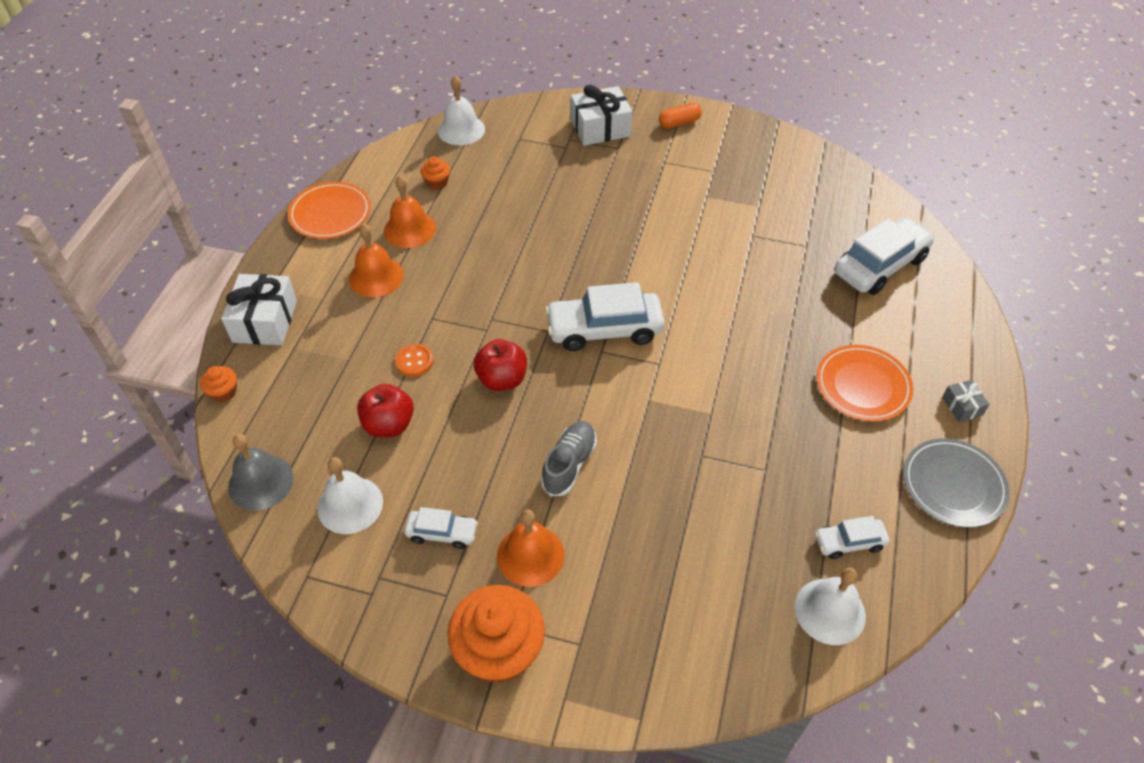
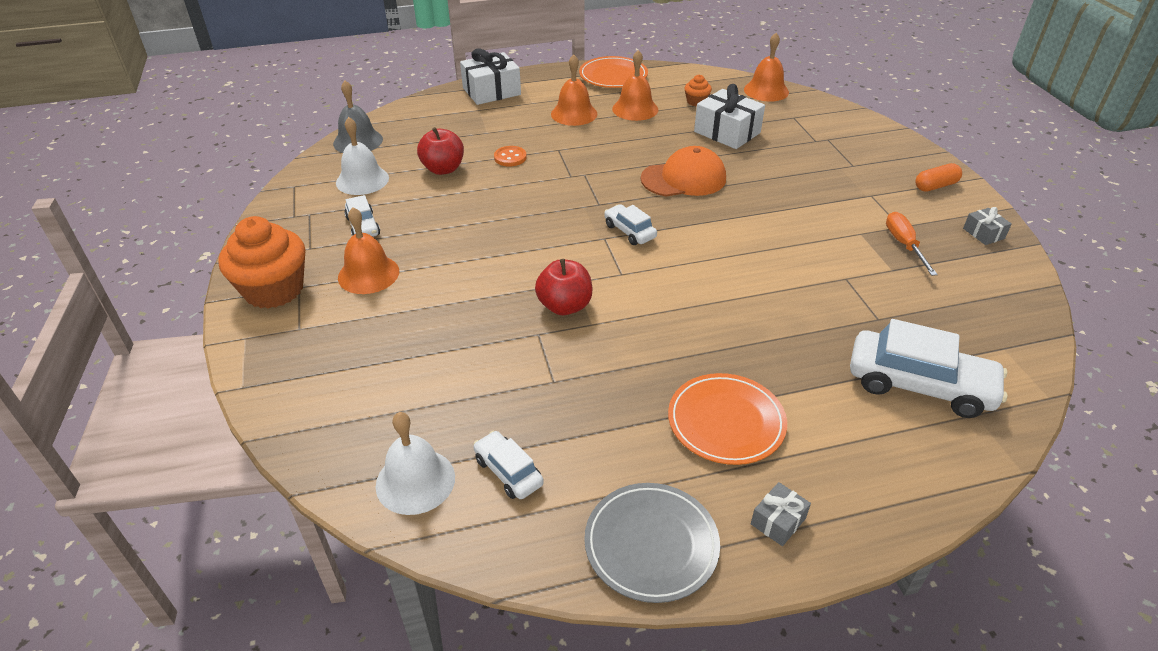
camera: 60 degrees right, 10 degrees down
orange cupcake [200,366,237,402] -> none
white bell [438,76,485,145] -> orange bell [744,33,789,102]
red apple [474,339,527,391] -> red apple moved to [535,259,593,315]
grey shoe [541,421,597,496] -> none
white car [545,282,665,351] -> white car [604,204,657,245], size x0.52
white gift [571,85,633,146] -> white gift moved to [694,84,765,149]
orange capsule [659,102,702,129] -> orange capsule turned 60 degrees counterclockwise [915,163,962,192]
none -> orange cap [641,146,726,197]
none -> orange screwdriver [886,212,938,276]
none -> grey gift [963,207,1012,245]

